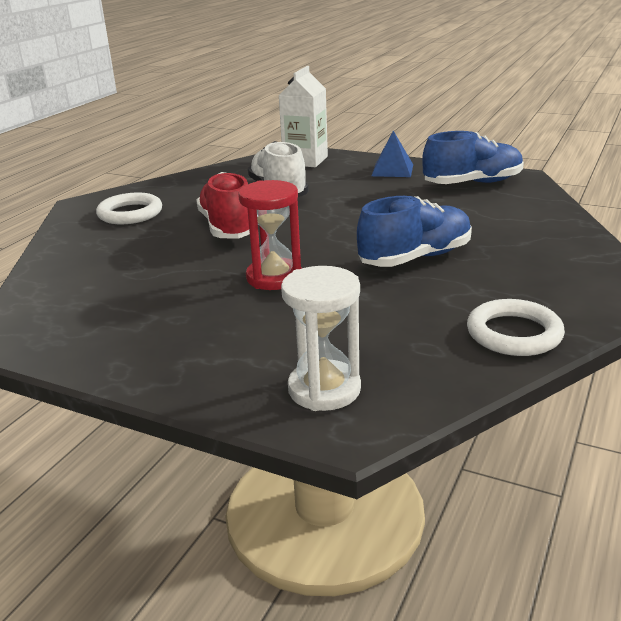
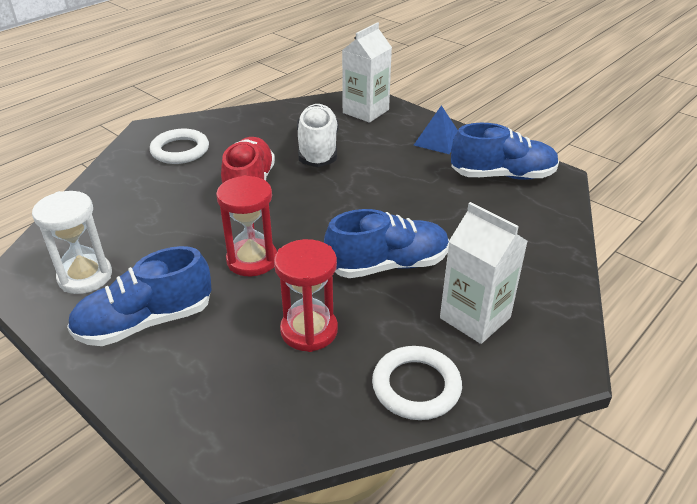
camera: 15 degrees right, 10 degrees up
white hourglass [281,266,361,411] -> white hourglass moved to [32,191,112,294]
none -> blue shoe [67,246,212,346]
none -> red hourglass [274,239,338,352]
none -> white carton [440,202,528,344]

